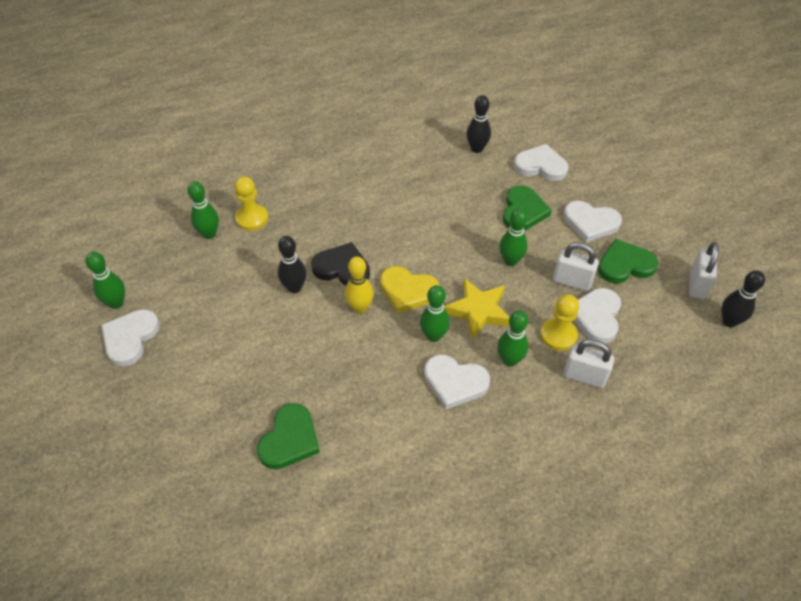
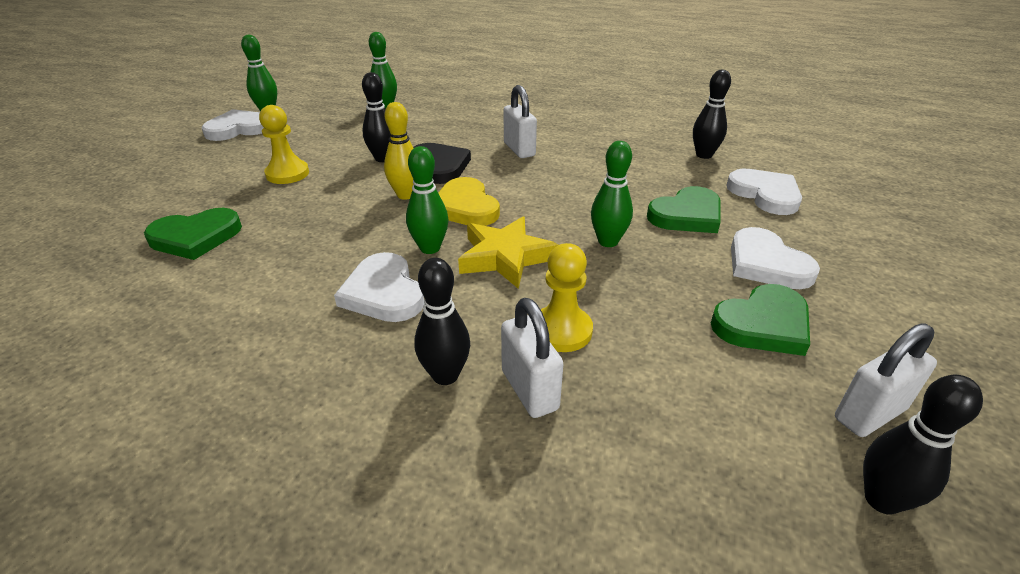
camera: 45 degrees right, 15 degrees down
yellow pawn [234,176,268,231] -> yellow pawn moved to [259,105,309,184]
green bowling pin [497,310,528,367] -> none
white padlock [553,242,599,291] -> white padlock moved to [504,85,537,158]
white heart [574,288,621,343] -> none
green heart [598,239,658,283] -> green heart turned 120 degrees clockwise [711,284,810,356]
none -> black bowling pin [414,258,470,385]

